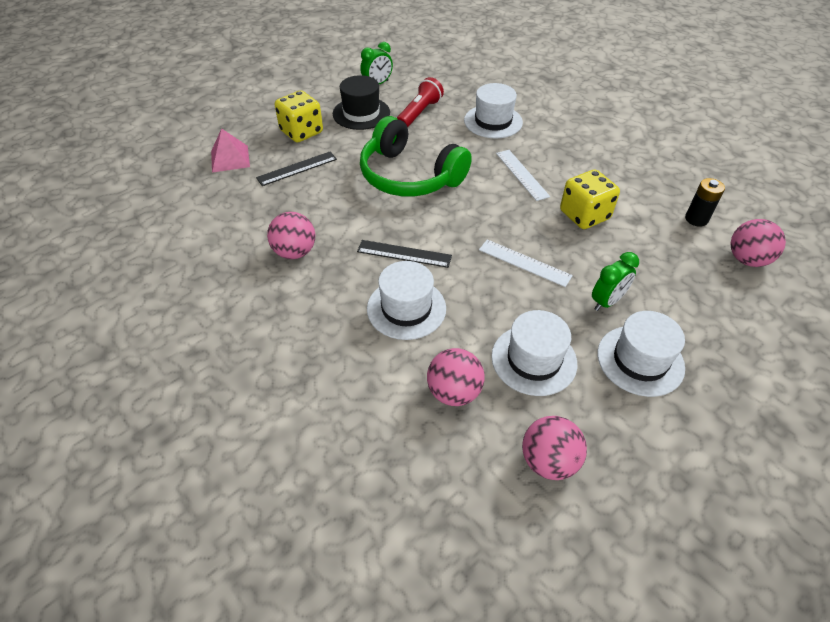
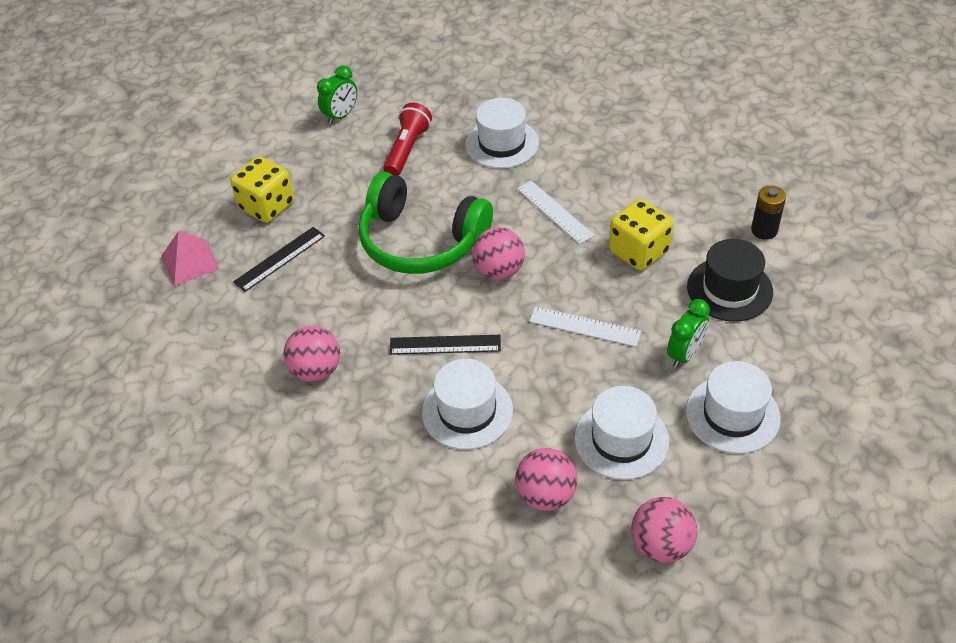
camera: 10 degrees left, 0 degrees up
black hat [333,75,390,130] -> black hat moved to [687,239,773,322]
pink ball [730,219,786,267] -> pink ball moved to [472,227,525,280]

